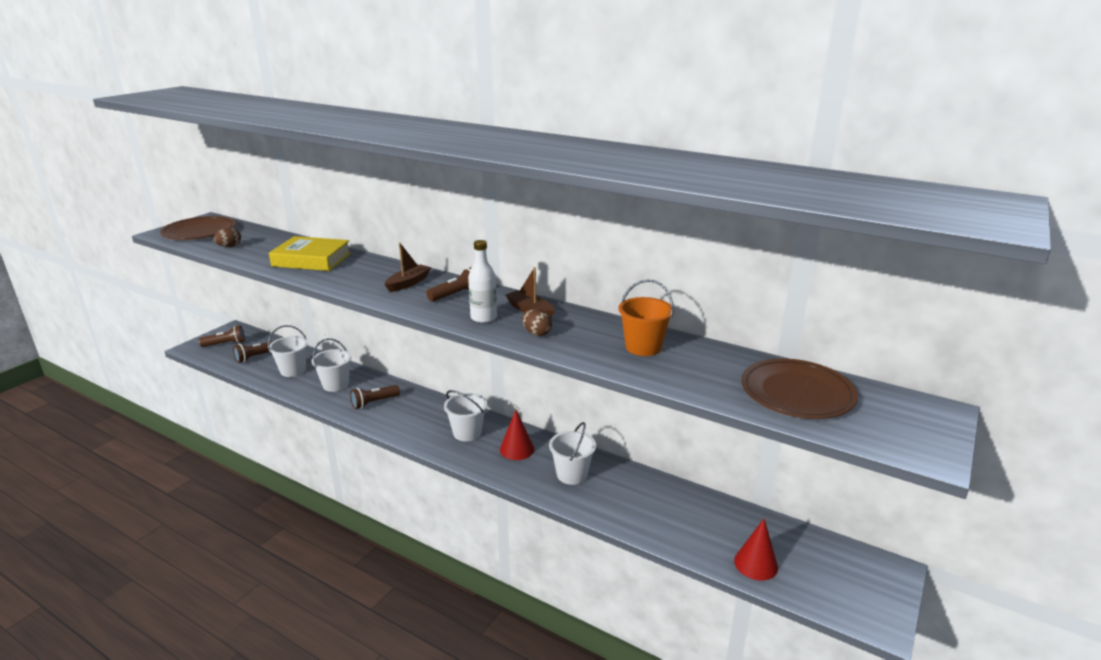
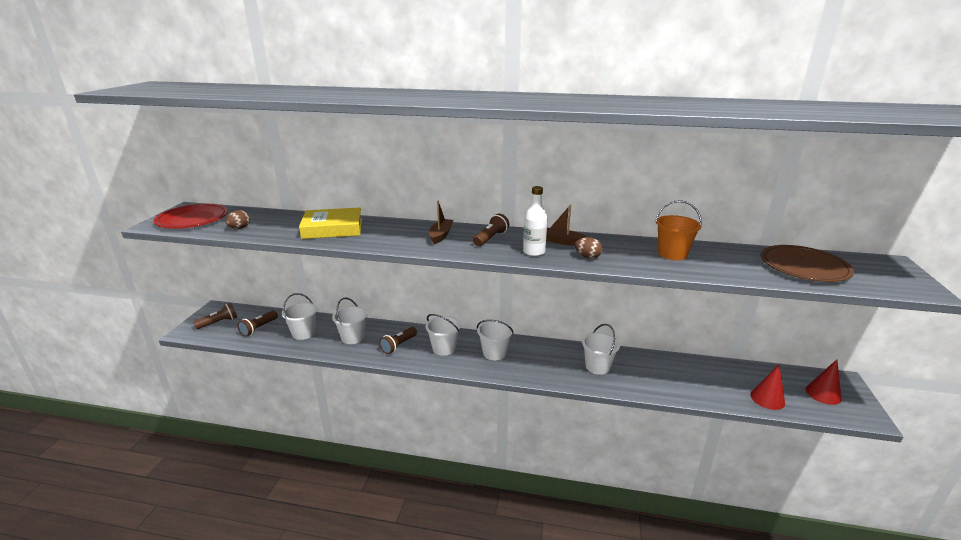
camera: 20 degrees left, 0 degrees up
brown plate [160,216,236,240] -> red plate [154,204,228,229]
red cone [500,410,534,460] -> red cone moved to [806,359,842,405]
none -> white bucket [425,314,461,356]

